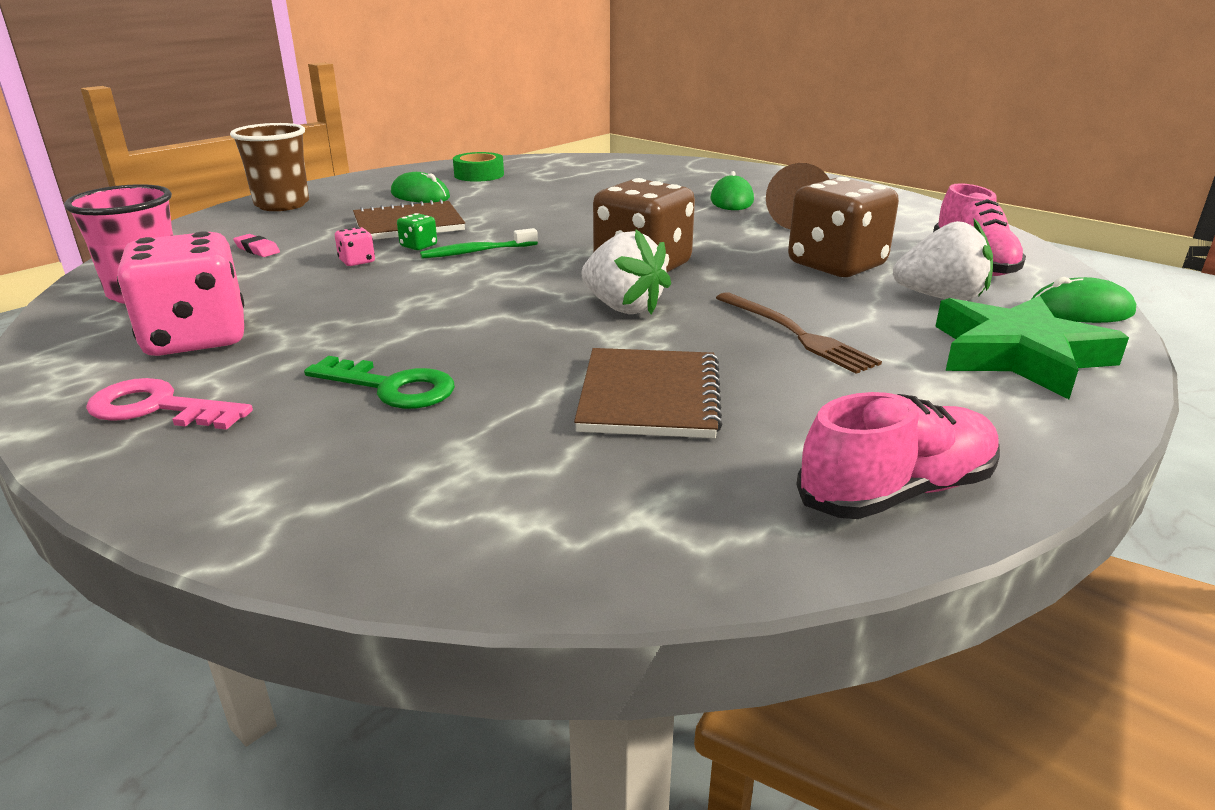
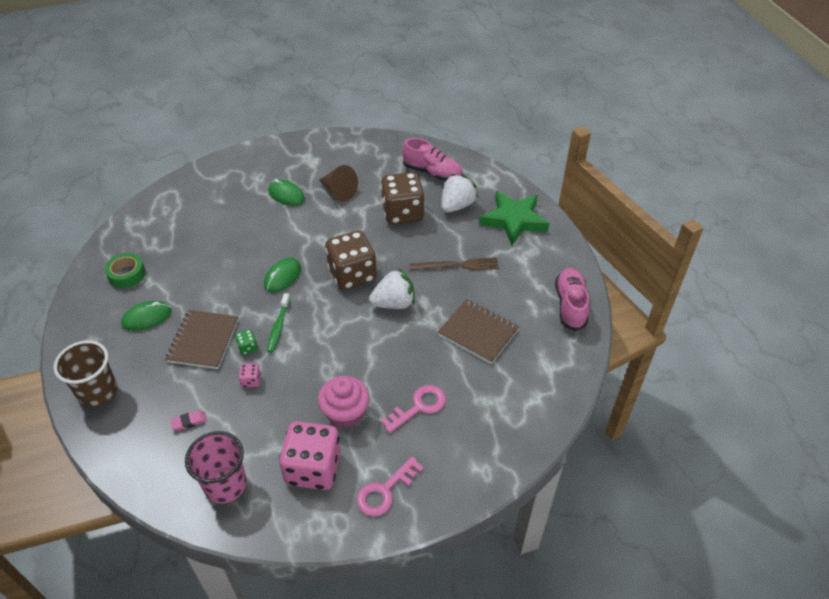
camera: 60 degrees left, 20 degrees up
green key [304,356,455,409] -> pink key [380,385,446,433]
green mouse [1032,277,1136,323] -> green mouse moved to [264,258,301,292]
none -> pink cupcake [318,376,370,429]

